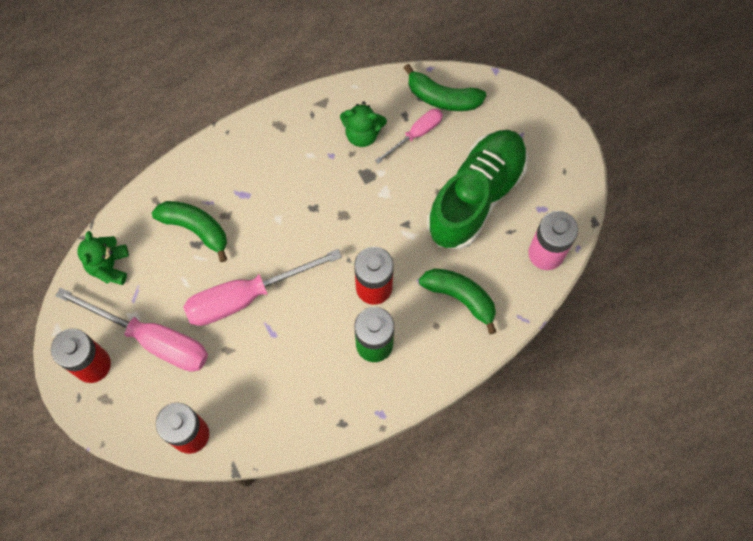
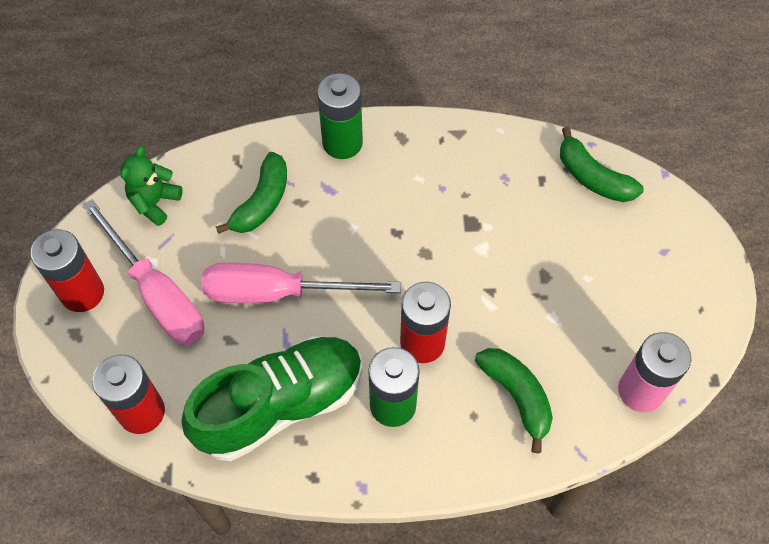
camera: 25 degrees right, 10 degrees down
green banana [152,201,227,262] -> green banana turned 60 degrees clockwise [216,152,287,234]
green teddy bear [340,101,387,147] -> none
pink screwdriver [375,109,443,164] -> none
green shoe [427,130,528,250] -> green shoe moved to [181,336,362,461]
none -> green battery [317,73,363,159]

